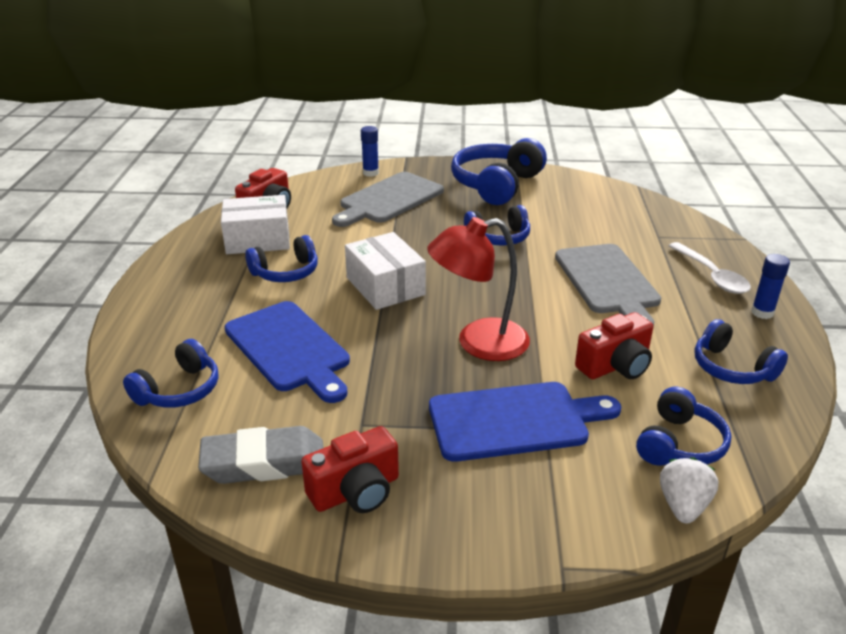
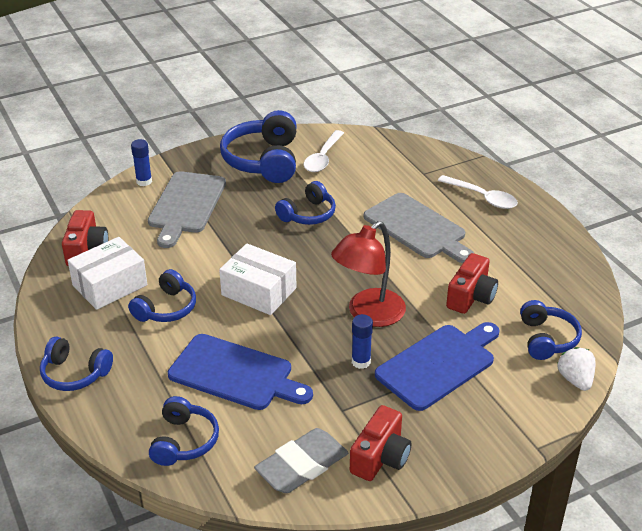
camera: 30 degrees left, 5 degrees up
blue headphones [694,319,788,384] -> blue headphones moved to [40,336,113,391]
blue glue stick [751,254,790,319] -> blue glue stick moved to [352,314,373,369]
none -> white spoon [304,130,344,172]

